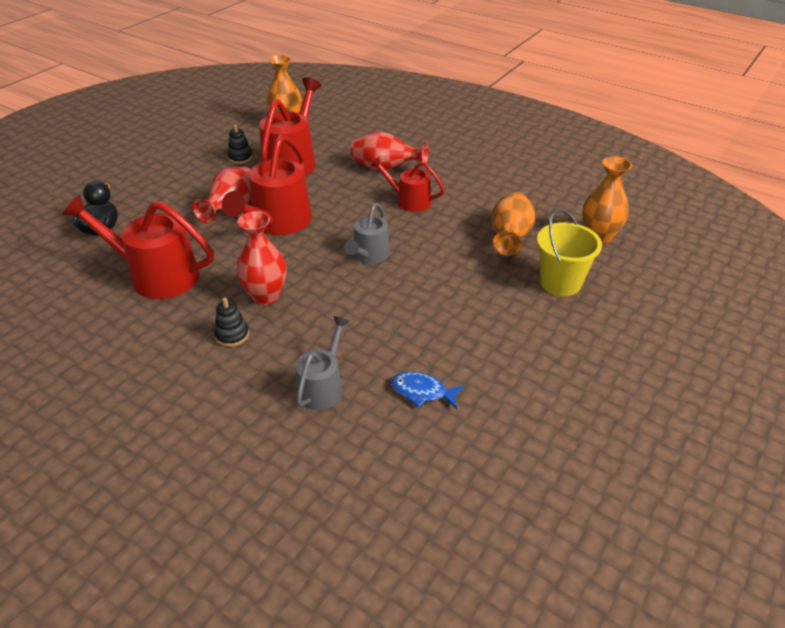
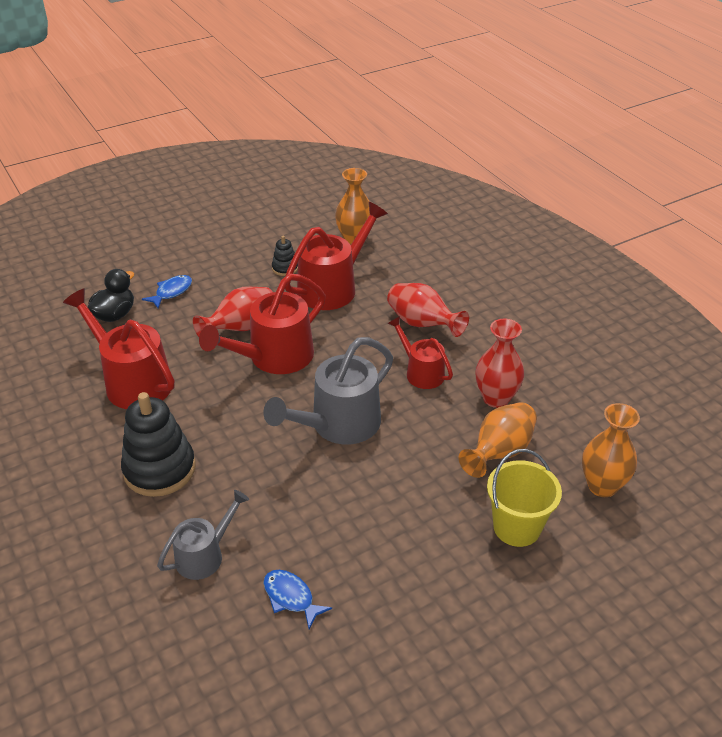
camera: 25 degrees right, 0 degrees up
black stacking toy [214,298,249,347] -> black stacking toy [121,392,196,497], size x2.12
red vase [237,211,287,306] -> red vase moved to [476,318,524,408]
grey watering can [344,203,390,264] -> grey watering can [263,337,393,445], size x1.69
none -> blue fish [142,275,192,308]

